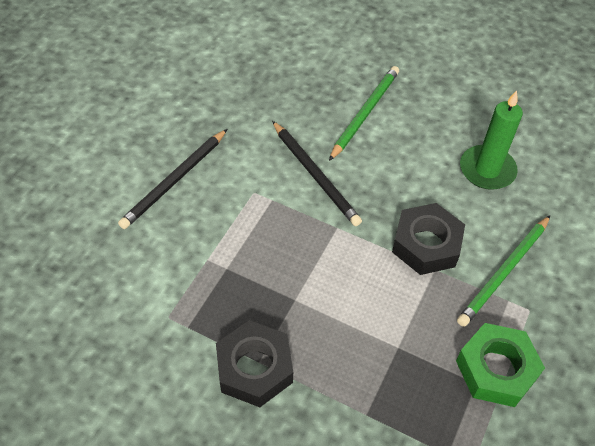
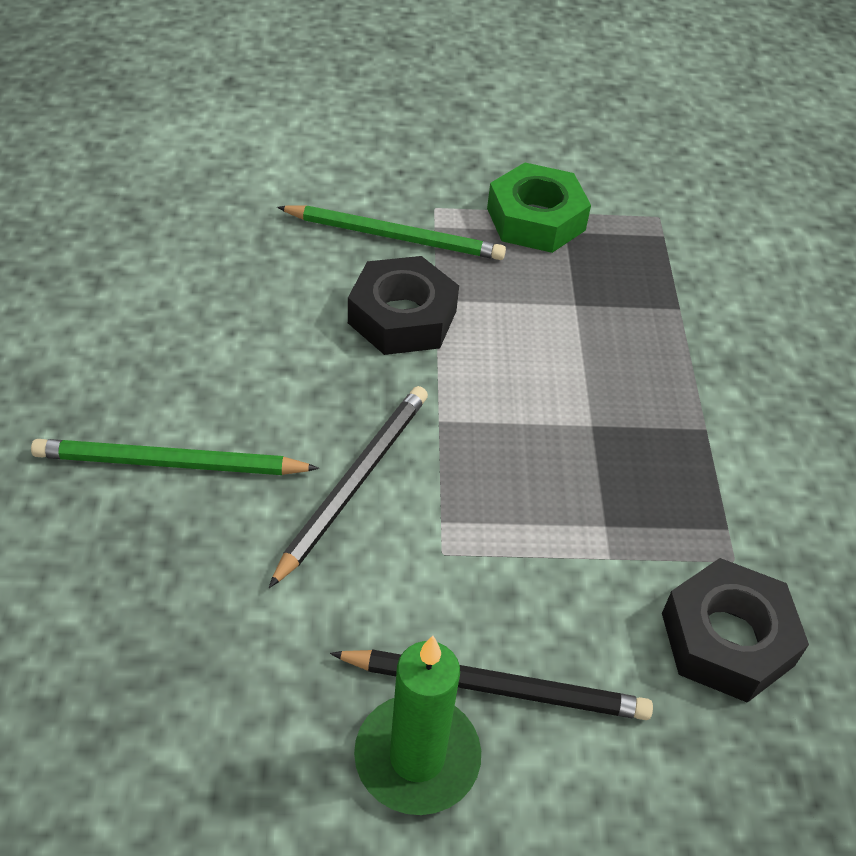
camera: 120 degrees left, 5 degrees down
black nut [216,320,293,407] -> black nut moved to [662,558,809,703]
green candle [460,91,523,190] -> green candle moved to [354,636,481,815]

